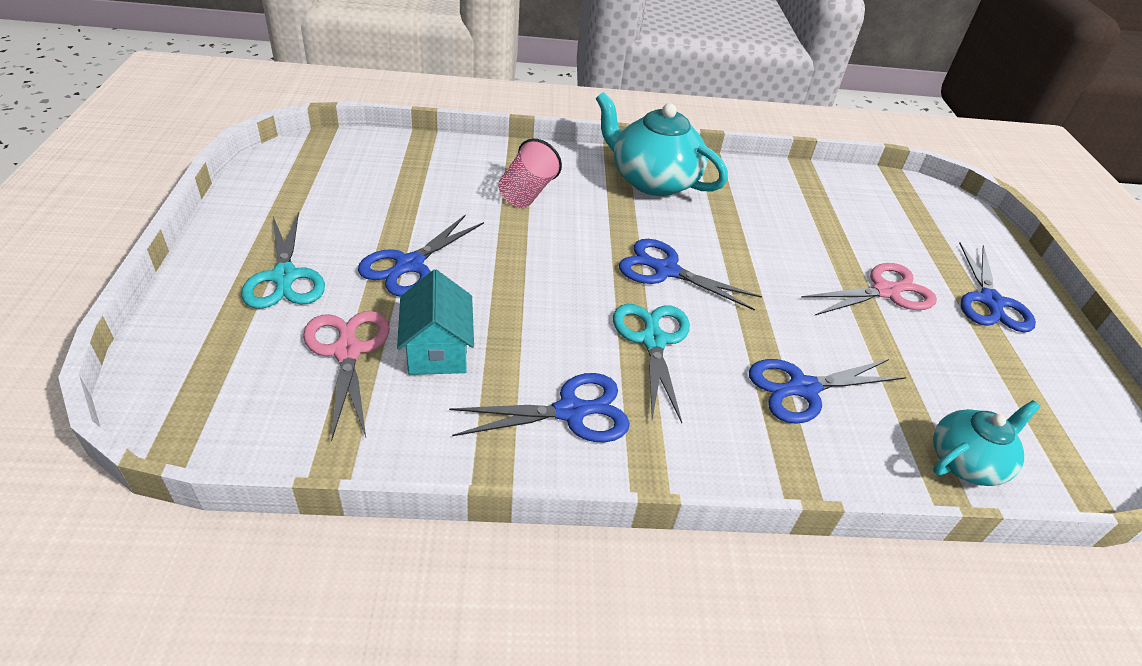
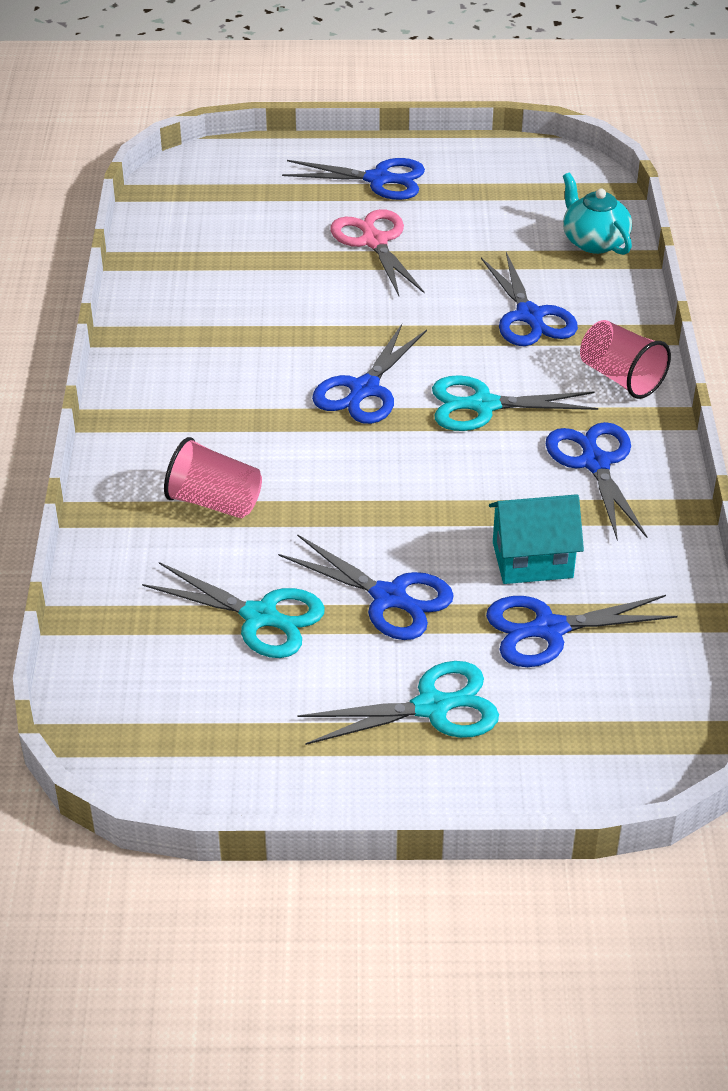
camera: 85 degrees left, 0 degrees up
pink scissors [303,311,390,441] -> blue scissors [486,595,678,667]
turquoise teapot [596,92,728,196] -> none
none -> turquoise scissors [142,562,325,658]
none -> pink cup [580,320,671,399]

